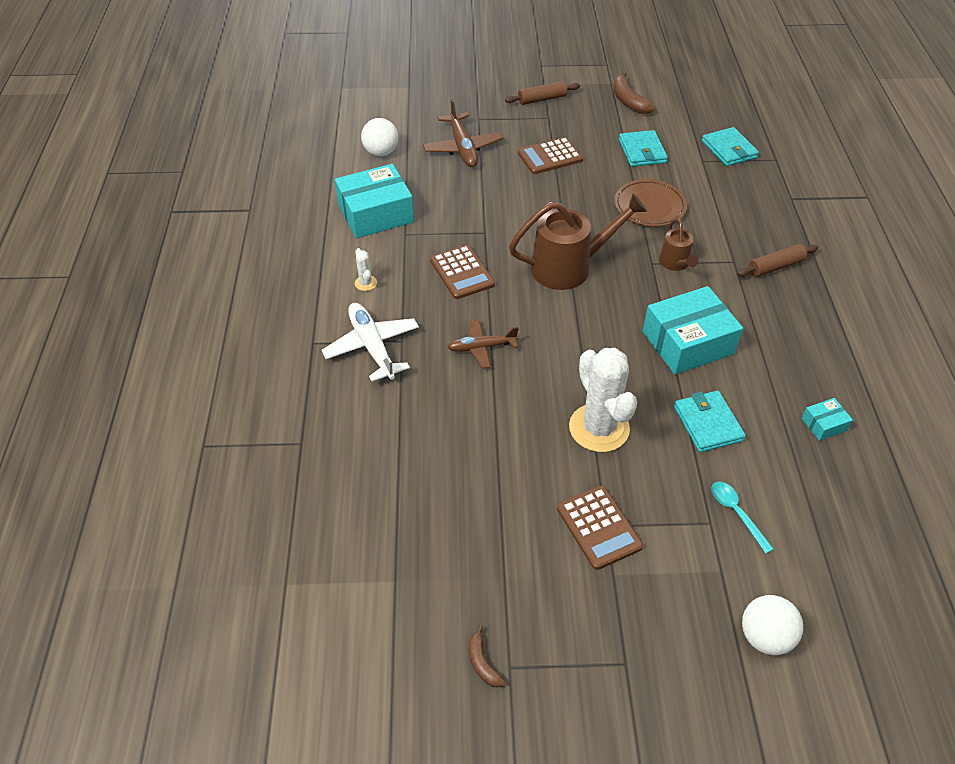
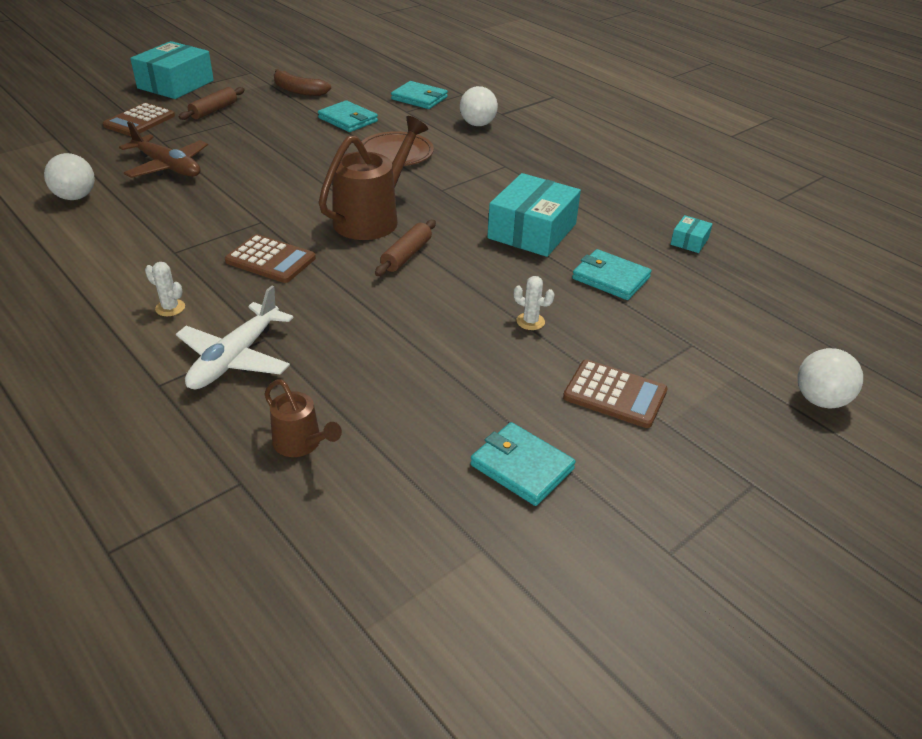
camera: 40 degrees left, 10 degrees down
white plane [322,303,419,381] -> white plane turned 90 degrees counterclockwise [176,286,293,389]
turquoise box [335,164,414,238] -> turquoise box moved to [130,41,214,99]
brown plane [447,319,519,369] -> none
brown banana [469,625,505,688] -> none
brown calculator [518,137,583,174] -> brown calculator moved to [103,103,175,136]
white cactus [569,348,637,452] -> white cactus [514,276,555,330], size x0.43
brown watering can [659,218,699,271] -> brown watering can moved to [265,380,342,457]
turquoise spoon [712,481,774,554] -> none
brown rolling pin [737,244,818,277] -> brown rolling pin moved to [375,220,436,276]
none -> white ball [460,86,498,126]
none -> turquoise wallet [470,422,576,506]

